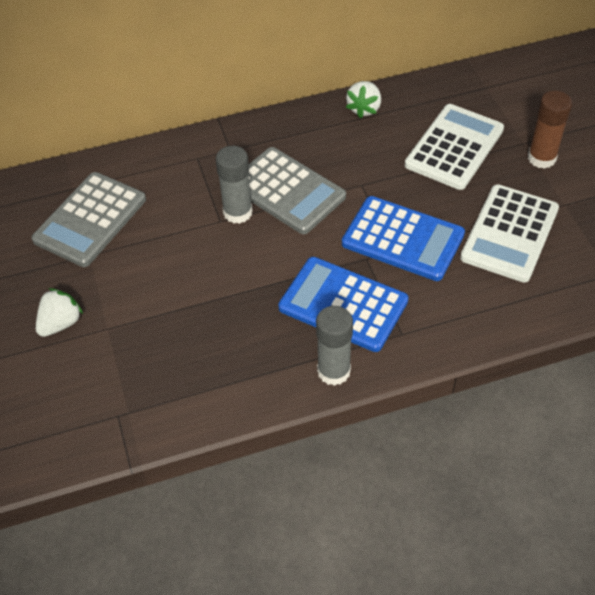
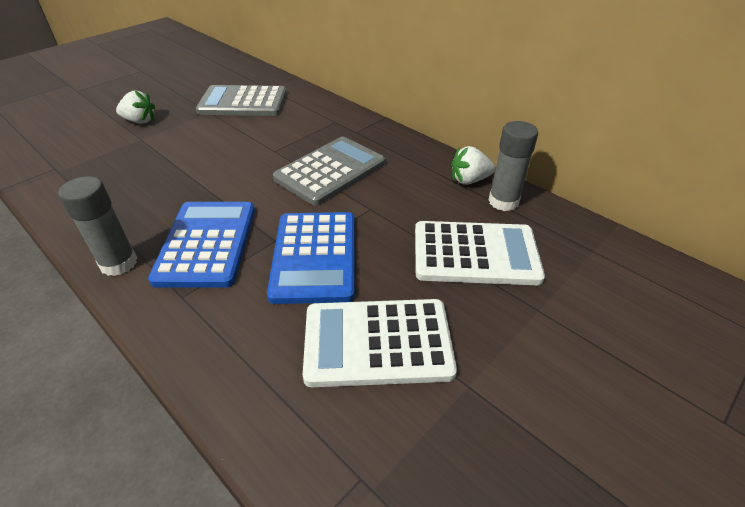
camera: 60 degrees right, 10 degrees down
grey glue stick [216,146,253,224] -> grey glue stick moved to [488,121,538,211]
grey calculator [248,147,346,234] -> grey calculator turned 150 degrees counterclockwise [273,137,385,206]
brown glue stick [528,91,572,169] -> none

